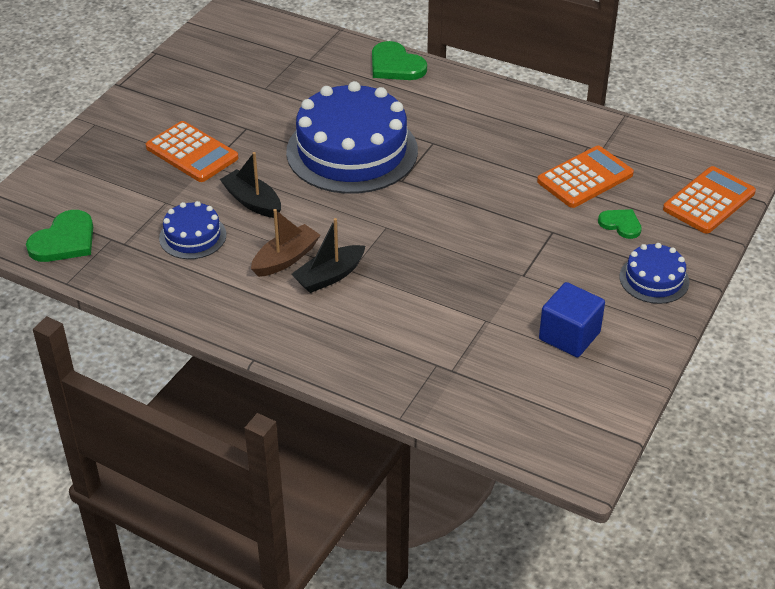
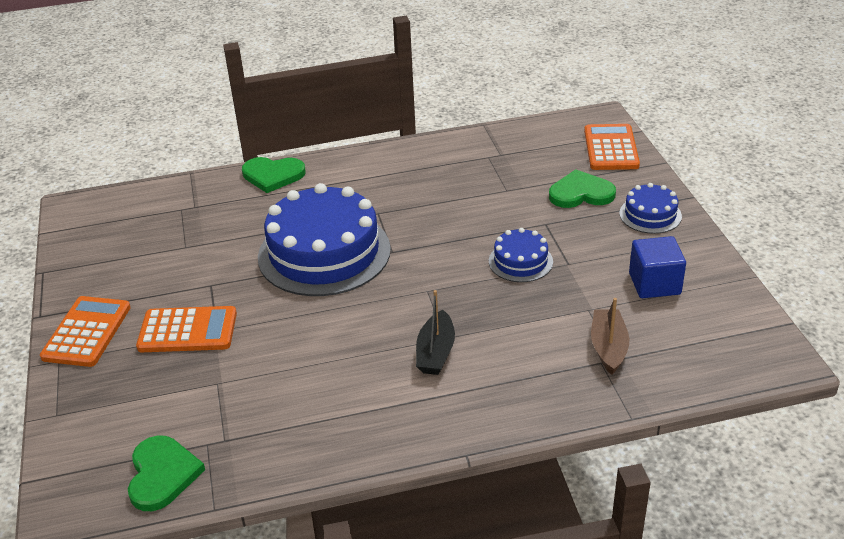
camera: 40 degrees left, 5 degrees down
blue cake [159,201,226,259] -> blue cake moved to [489,228,553,282]
black boat [220,152,281,218] -> none
brown boat [251,209,320,277] -> brown boat moved to [591,298,629,375]
orange calculator [537,146,634,208] -> orange calculator moved to [40,296,131,367]
green heart [598,209,642,239] -> green heart [549,169,616,208], size x1.63

